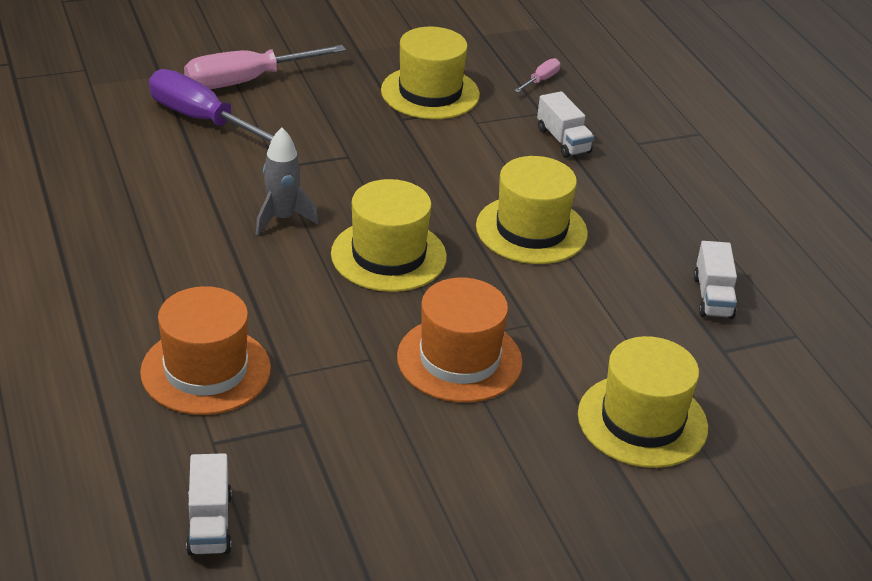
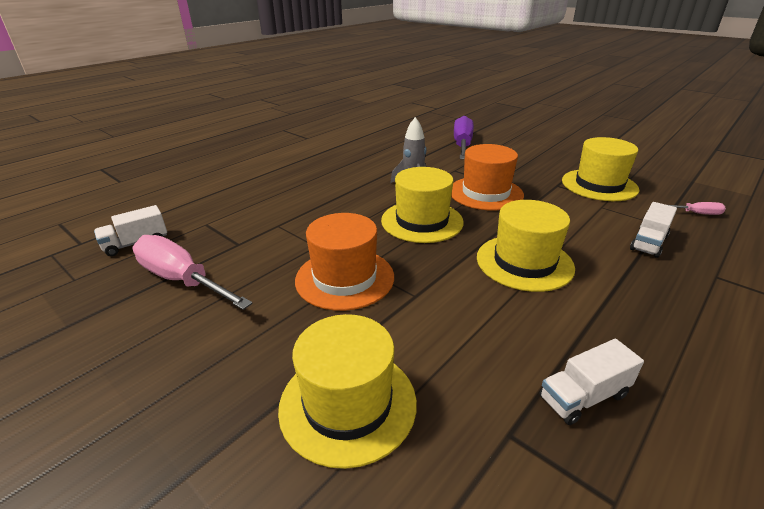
camera: 65 degrees right, 5 degrees down
orange hat [140,286,271,415] -> orange hat moved to [451,144,524,211]
pink screwdriver [184,45,346,89] -> pink screwdriver moved to [132,235,253,310]

